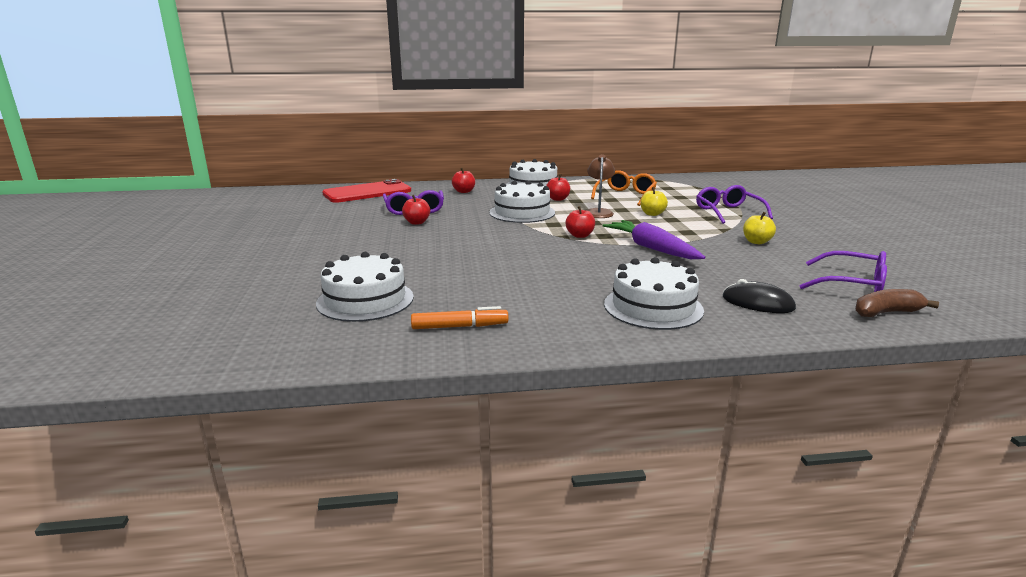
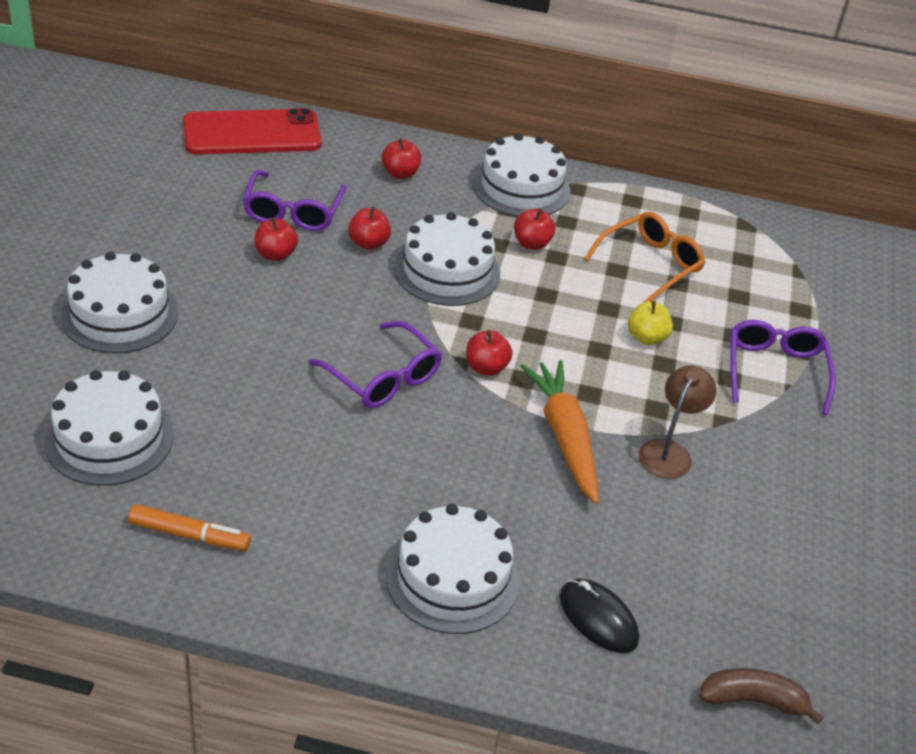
camera: 15 degrees right, 20 degrees up
brown lamp [587,154,615,218] -> brown lamp moved to [639,365,717,479]
purple carrot [602,220,706,259] -> orange carrot [520,360,599,504]
yellow apple [743,212,776,244] -> none
purple glasses [800,251,887,292] -> purple glasses moved to [309,321,442,408]
none -> white cake [61,252,178,354]
none -> red apple [348,207,391,250]

